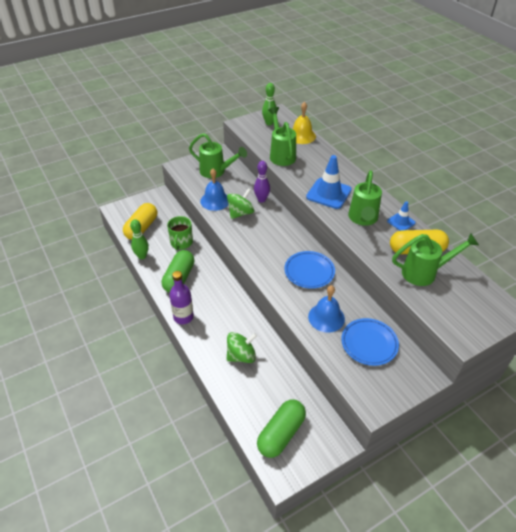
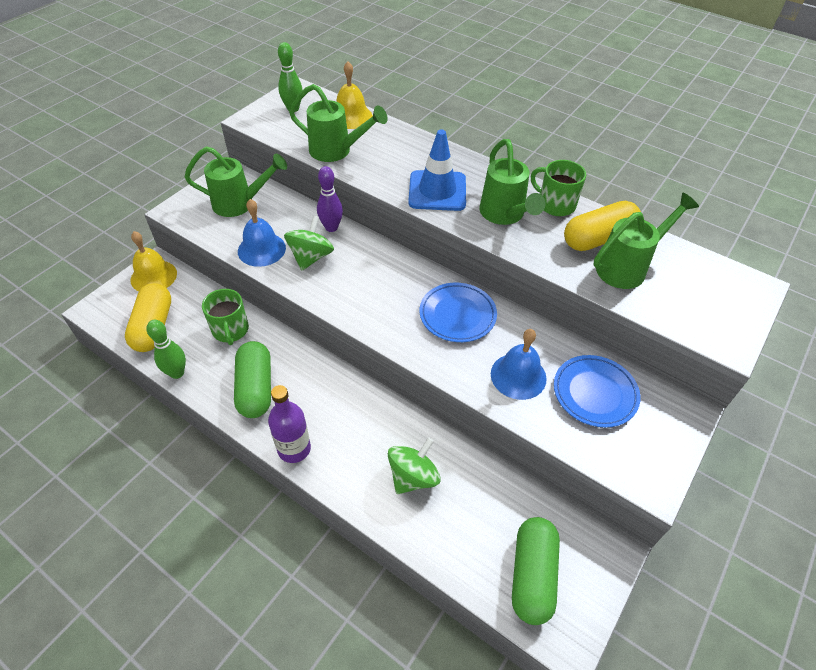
camera: 25 degrees left, 5 degrees up
green watering can [268,107,296,166] -> green watering can turned 150 degrees clockwise [289,84,388,162]
blue traffic cone [387,201,416,231] -> green mug [531,160,586,216]
none -> yellow bell [131,231,177,291]

